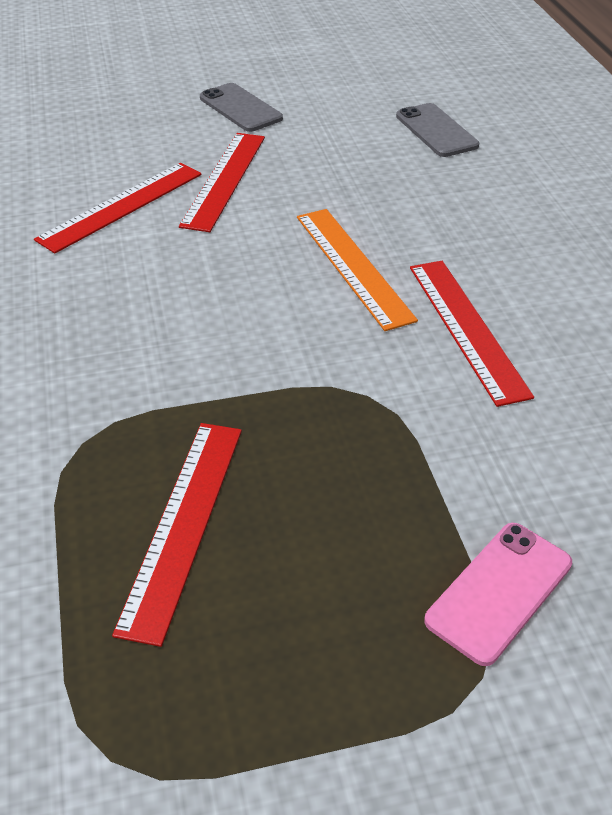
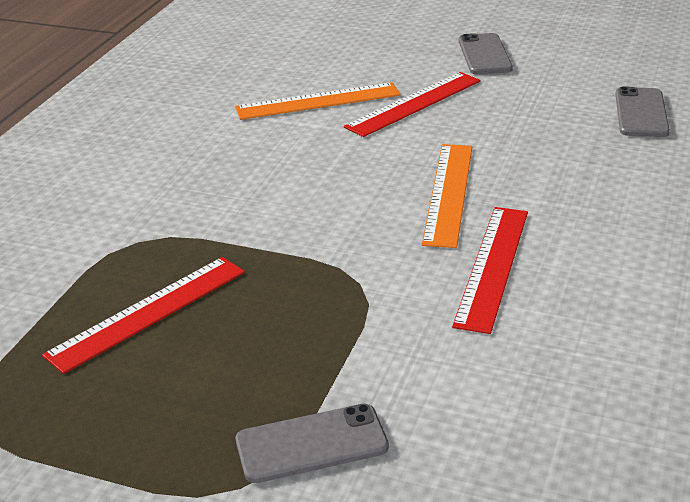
camera: 35 degrees right, 10 degrees down
red ruler [34,163,202,253] -> orange ruler [235,82,401,120]
pink phone [424,523,572,666] -> grey phone [236,404,389,483]

